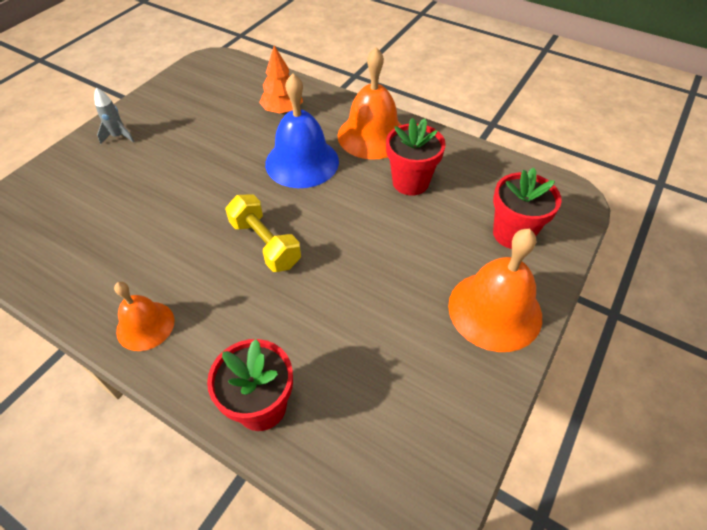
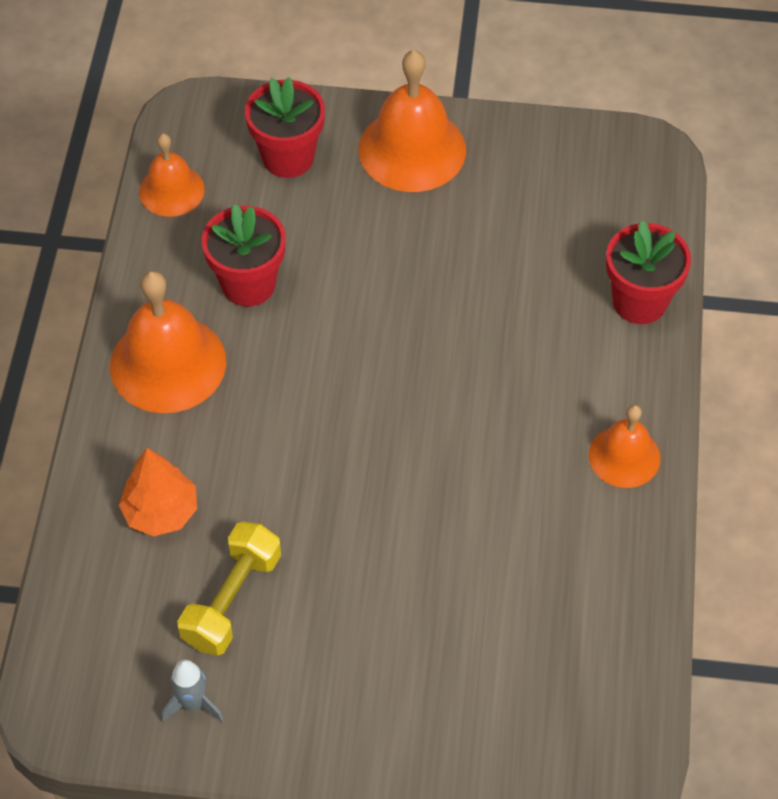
camera: 115 degrees left, 5 degrees up
grey rocket [94,88,135,144] -> grey rocket moved to [161,660,224,722]
yellow dumbbell [225,194,301,272] -> yellow dumbbell moved to [177,522,281,656]
blue bell [265,73,339,188] -> none
none -> orange bell [139,133,205,217]

